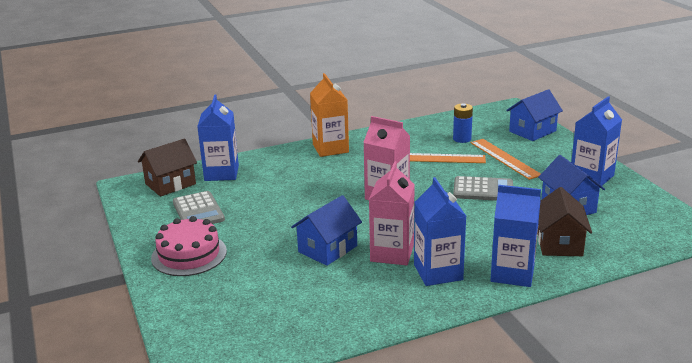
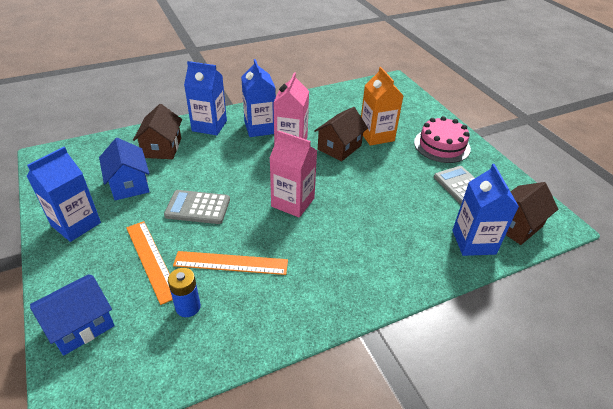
camera: 175 degrees right, 15 degrees up
blue house [291,195,362,266] -> brown house [314,107,368,162]
orange carton [310,73,349,157] -> orange carton moved to [361,67,404,146]

